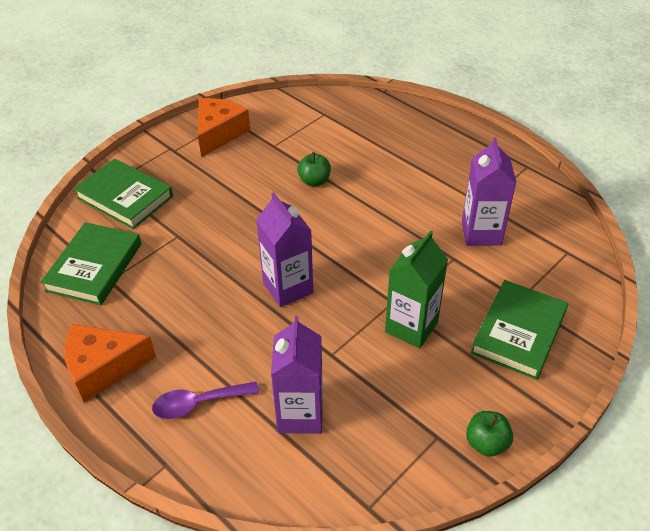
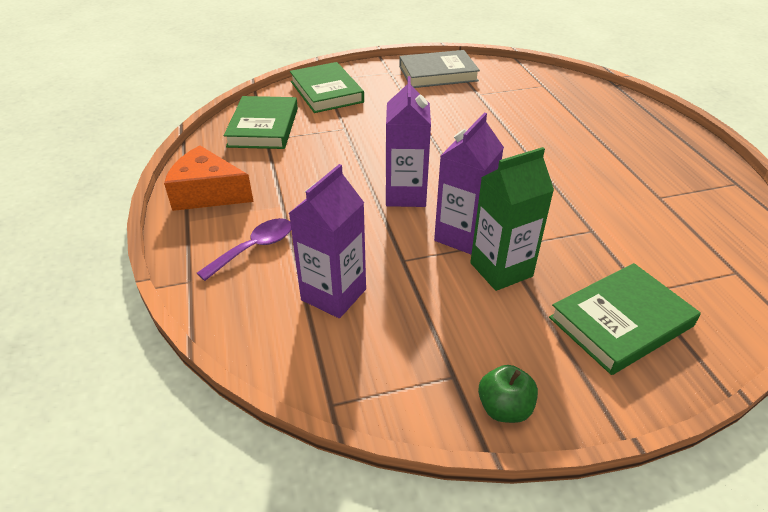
camera: 30 degrees right, 5 degrees down
green book [41,222,142,305] -> green book turned 45 degrees counterclockwise [224,96,298,149]
purple spoon [152,382,259,419] -> purple spoon turned 120 degrees clockwise [197,218,291,281]
orange cheese [198,98,250,157] -> grey book [399,50,480,88]
green apple [297,152,331,186] -> none
purple carton [462,137,517,246] -> purple carton moved to [434,112,504,254]

